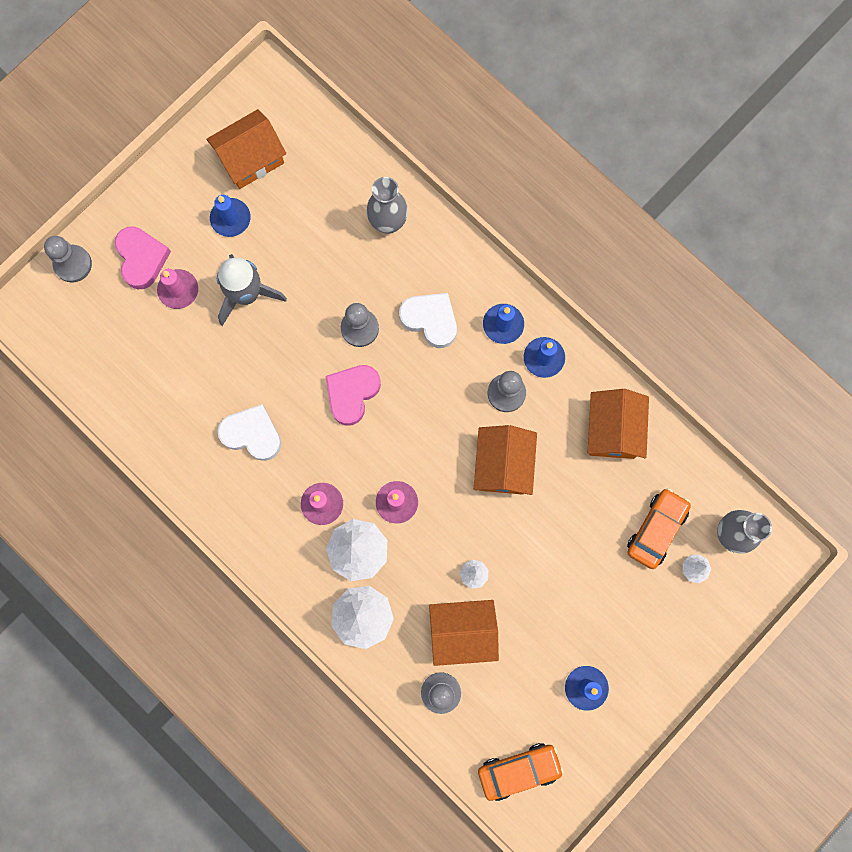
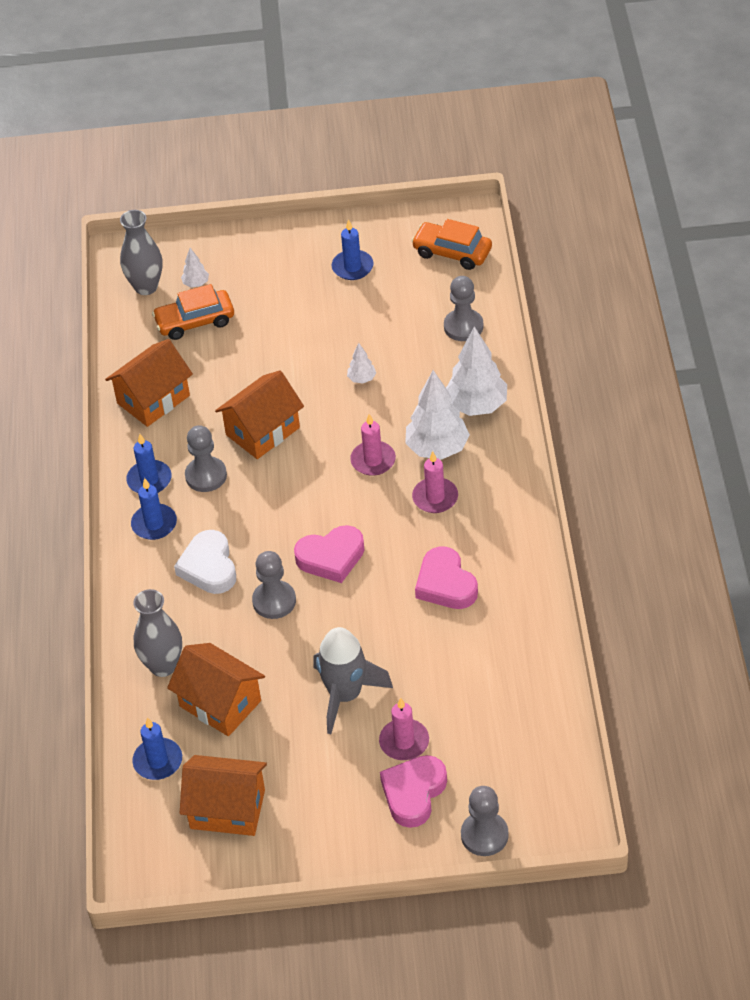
camera: 135 degrees left, 30 degrees down
blue candle [210,195,251,237] -> blue candle moved to [132,717,182,780]
white heart [217,404,281,461] -> pink heart [415,546,478,609]
orange house [429,600,499,666] -> orange house moved to [167,643,265,736]

